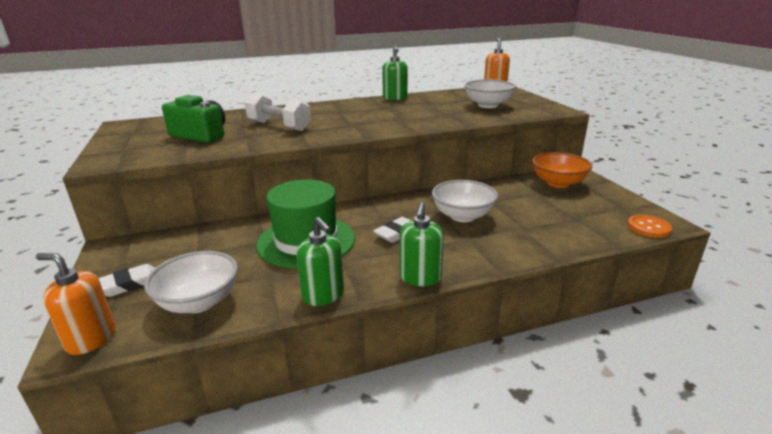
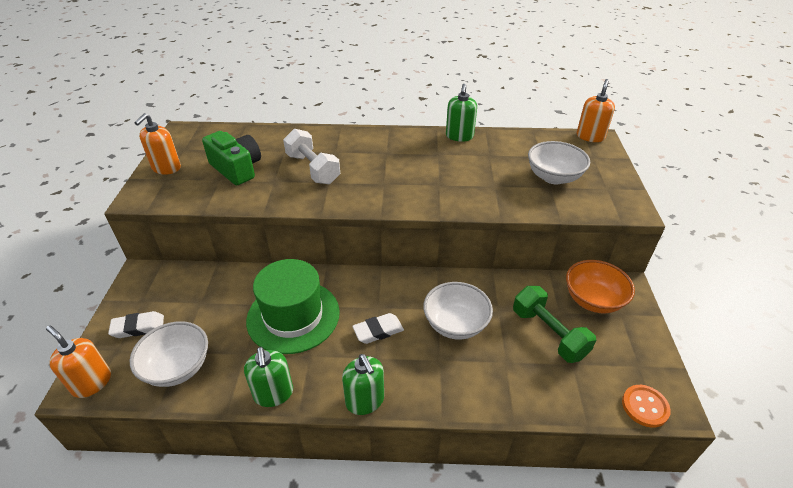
camera: 20 degrees right, 15 degrees up
green soap dispenser [400,203,444,286] -> green soap dispenser turned 60 degrees counterclockwise [342,354,384,415]
none -> orange soap dispenser [135,113,181,175]
none -> green dumbbell [513,286,596,363]

